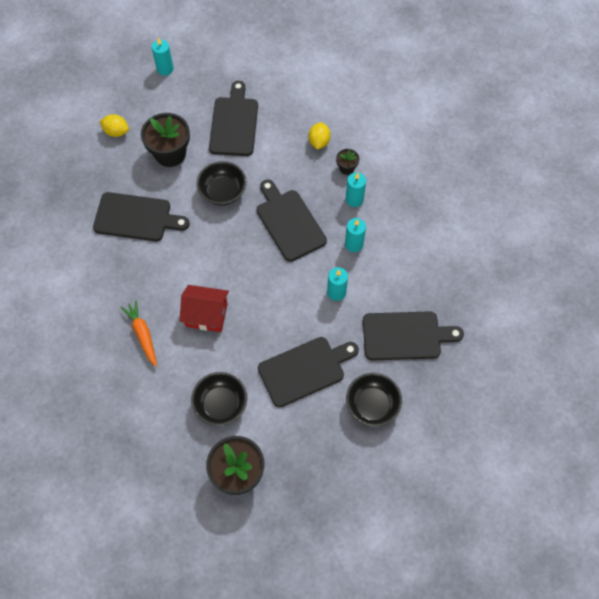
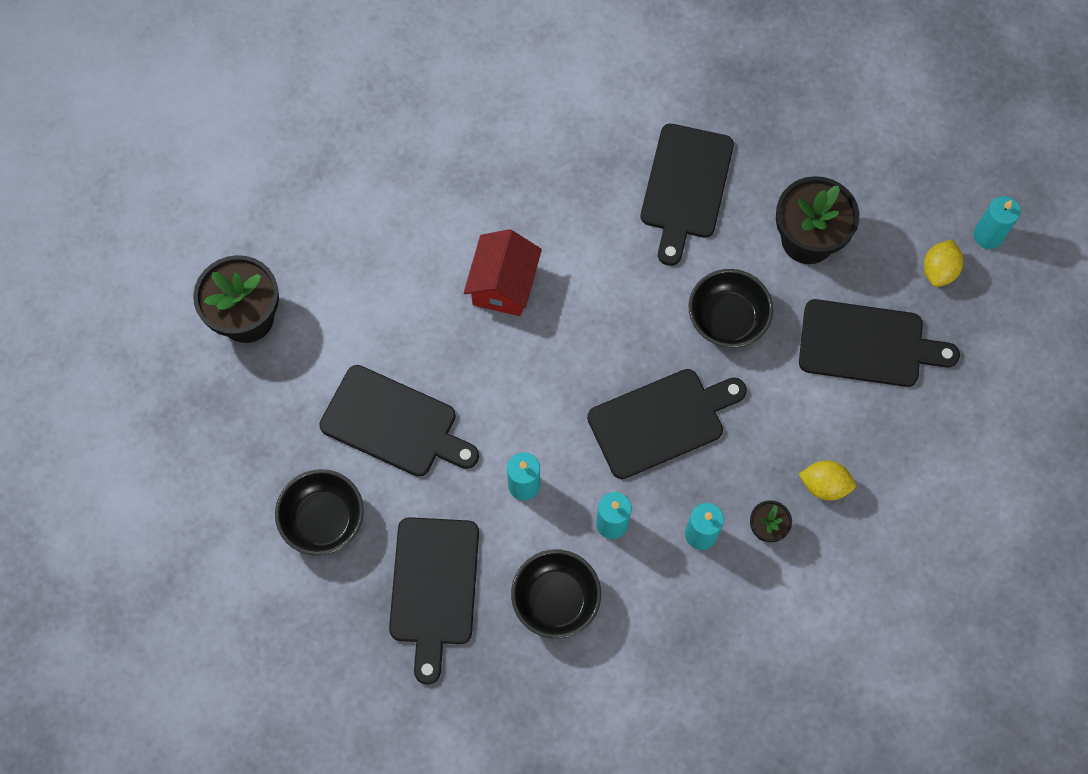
camera: 95 degrees right, 5 degrees up
yellow lemon [99,114,129,137] -> yellow lemon moved to [924,240,963,287]
orange carrot [121,300,157,367] -> none
black bowl [191,372,247,426] -> black bowl moved to [511,550,601,639]
black cutting board [258,337,359,408] -> black cutting board turned 45 degrees counterclockwise [319,365,479,477]

